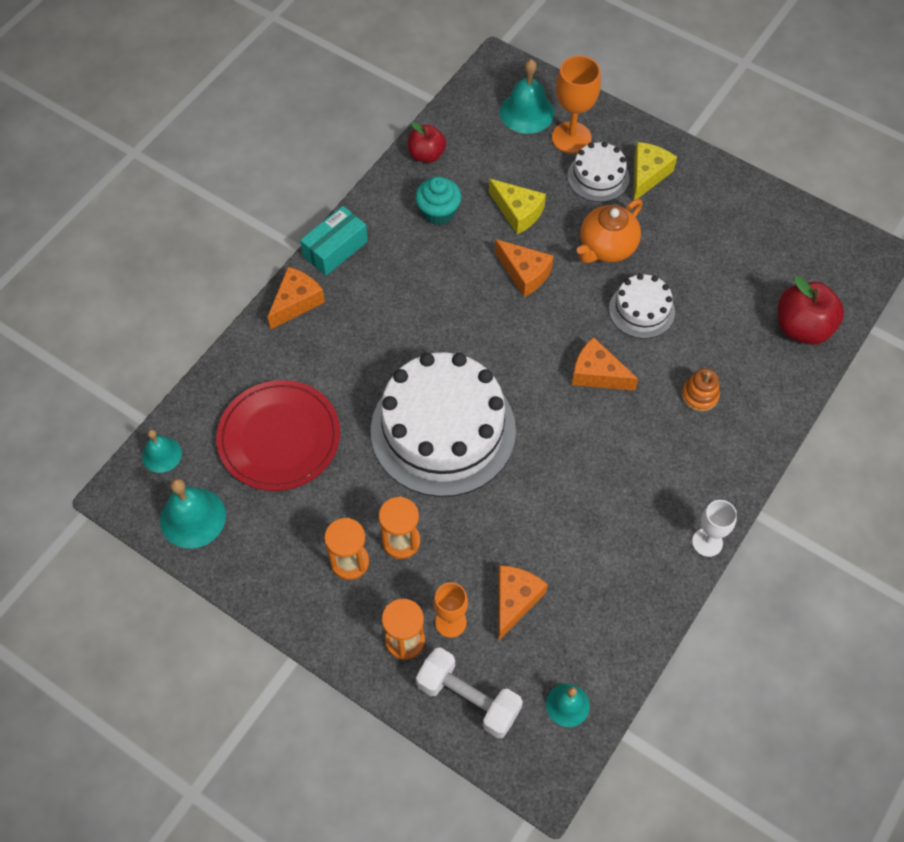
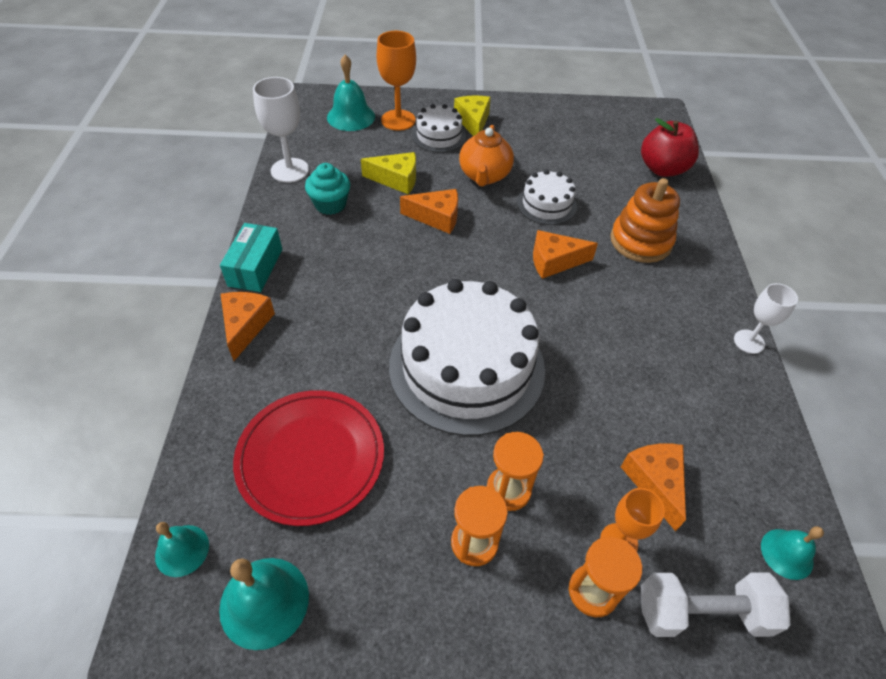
camera: 35 degrees left, 10 degrees down
red apple [408,122,446,163] -> white goblet [253,77,309,183]
orange stacking toy [682,368,720,412] -> orange stacking toy [610,178,680,263], size x1.82

